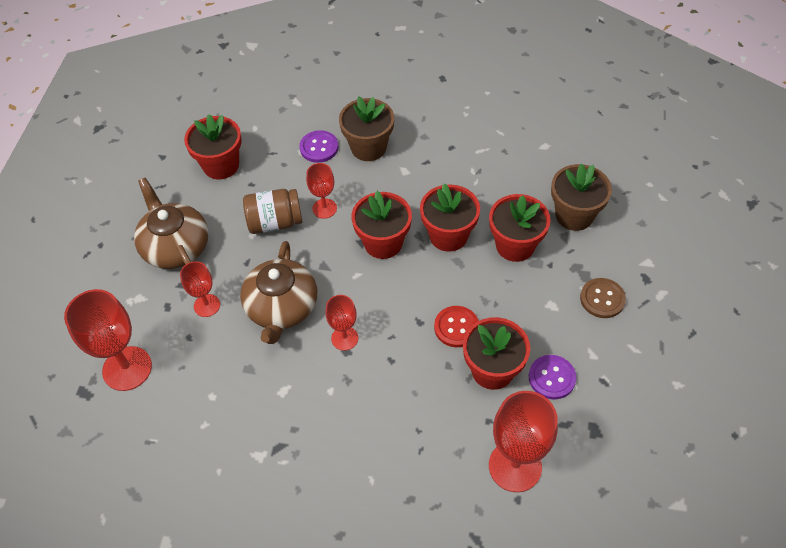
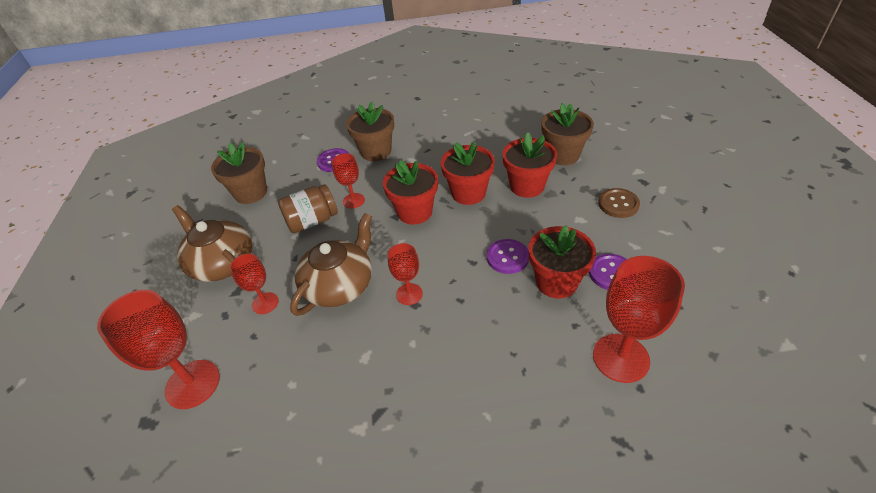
camera: 15 degrees left, 10 degrees down
red flower pot [184,114,242,179] -> brown flower pot [211,143,267,204]
brown teapot [240,241,317,344] -> brown teapot turned 135 degrees counterclockwise [290,213,372,316]
red button [434,306,479,347] -> purple button [487,239,529,274]

